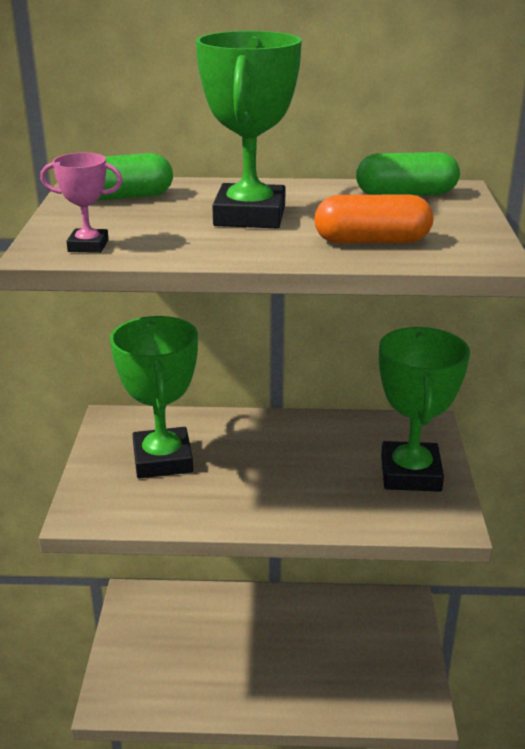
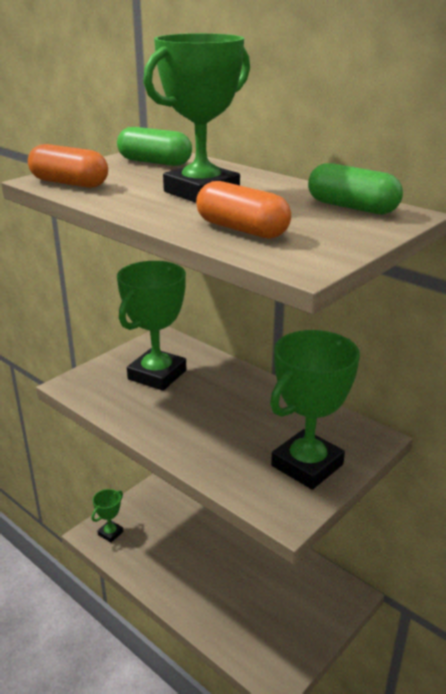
camera: 40 degrees right, 0 degrees up
pink trophy [40,153,123,253] -> orange capsule [28,144,108,188]
none -> green trophy [91,489,123,543]

